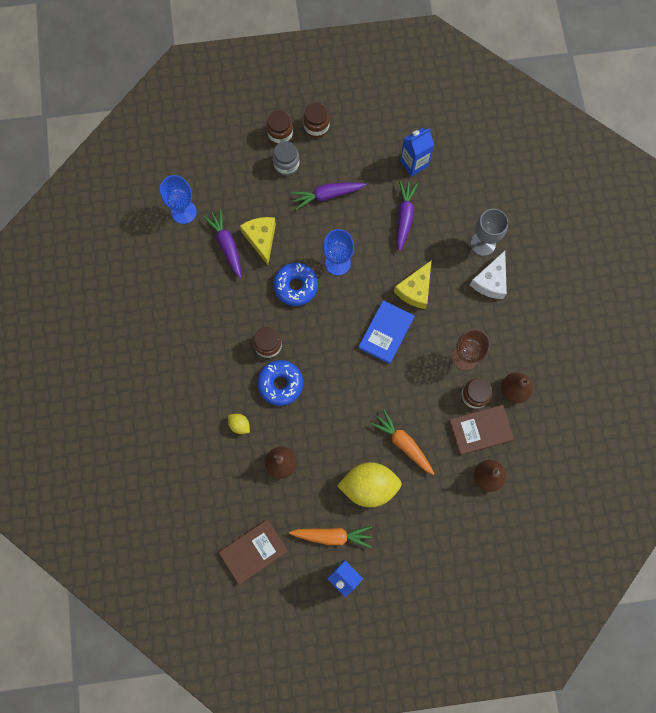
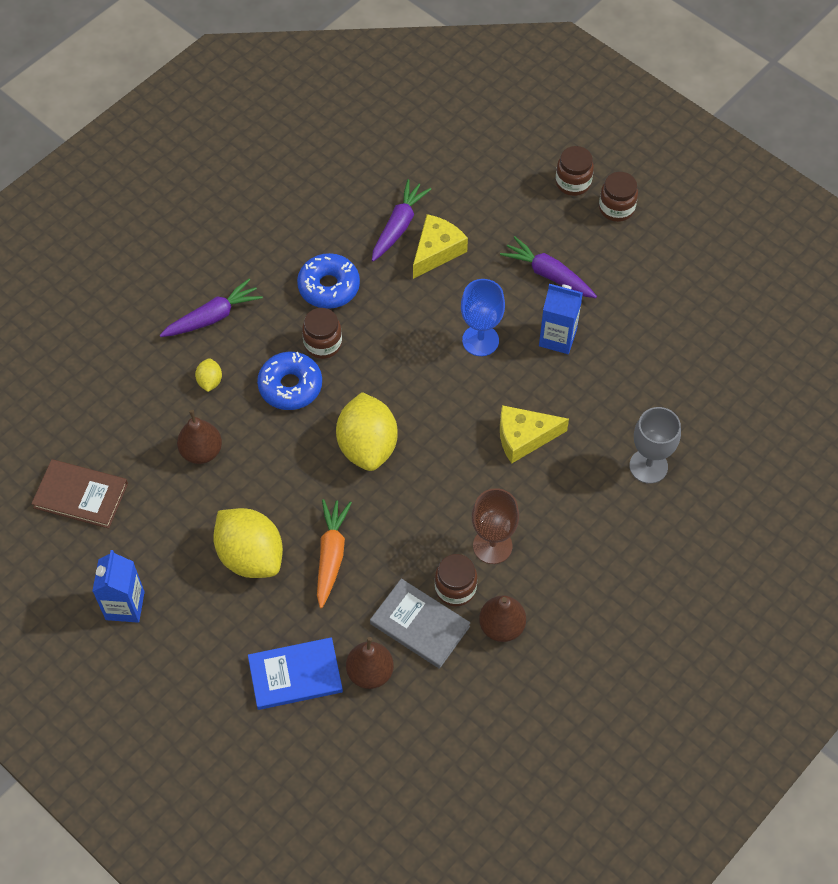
camera: 50 degrees right, 15 degrees down
blue goblet [160,175,197,224] -> none
grey jar [273,141,300,176] -> none
blue donut [273,263,318,306] -> blue donut moved to [297,253,360,309]
orange carrot [289,526,372,548] -> none
blue book [358,300,414,364] -> blue book moved to [248,637,343,710]
purple carrot [397,180,418,251] -> purple carrot moved to [160,278,263,337]
blue carton [400,128,434,176] -> blue carton moved to [539,284,583,354]
brown book [449,405,514,455] -> grey book [370,579,471,669]
white cheese [470,251,507,299] -> none
none -> yellow lemon [336,392,398,471]

